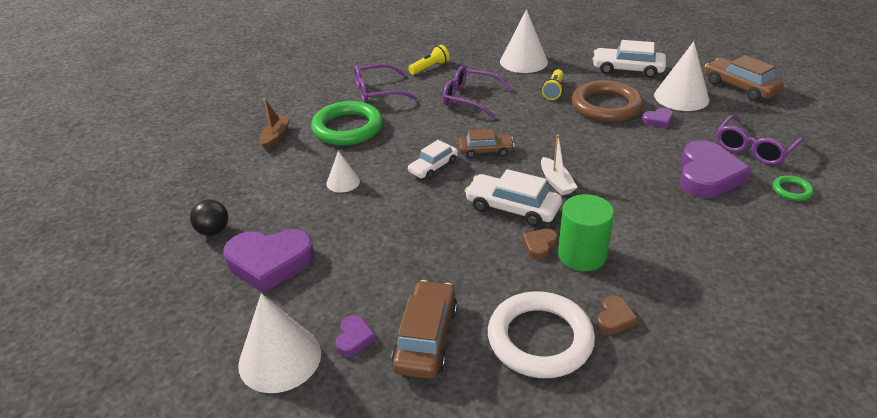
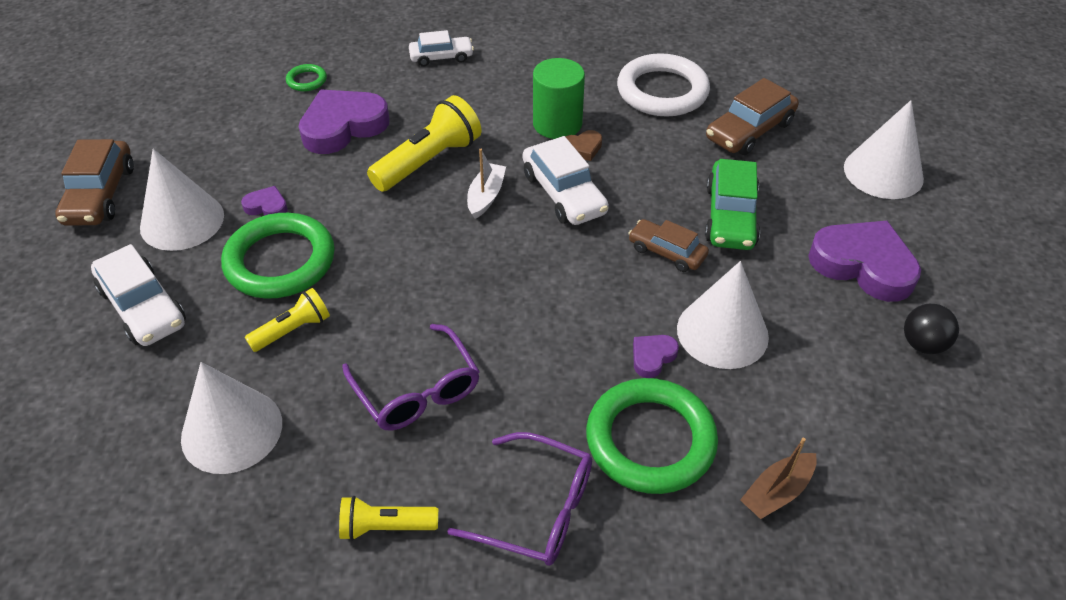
camera: 145 degrees left, 10 degrees up
white cone [326,151,360,193] -> white cone [677,261,769,369], size x1.82
purple heart [336,315,376,357] -> purple heart moved to [633,335,679,378]
white car [407,140,458,179] -> white car moved to [409,30,474,67]
brown car [459,129,515,158] -> brown car moved to [628,219,709,272]
brown ring [572,80,643,122] -> green ring [221,213,335,299]
brown heart [597,296,638,334] -> none
purple glasses [716,115,804,165] -> none
none -> yellow flashlight [367,95,482,192]
none -> green car [705,159,760,250]

